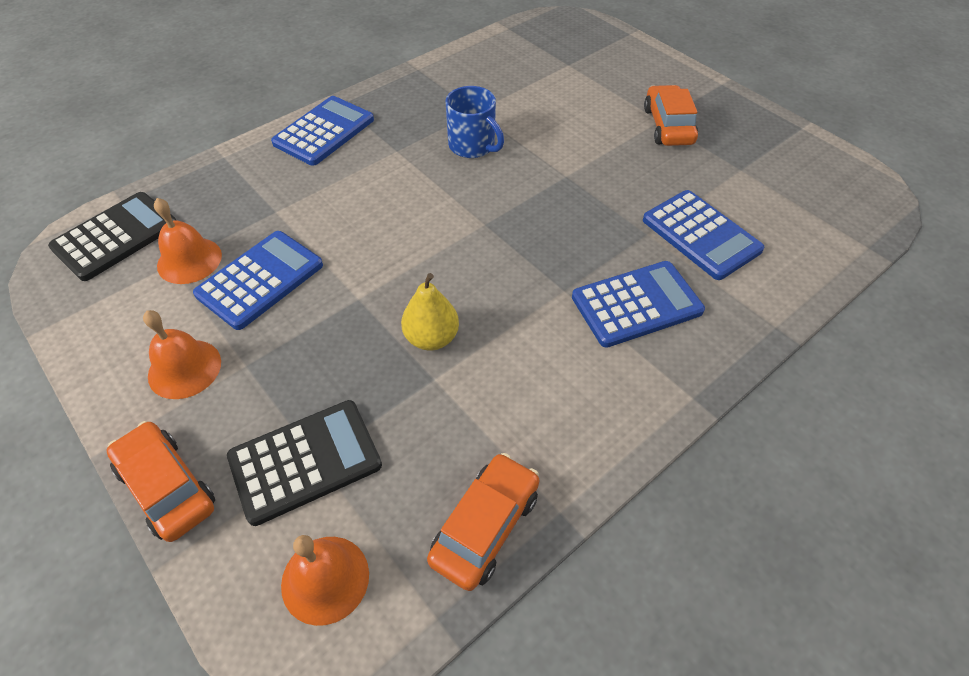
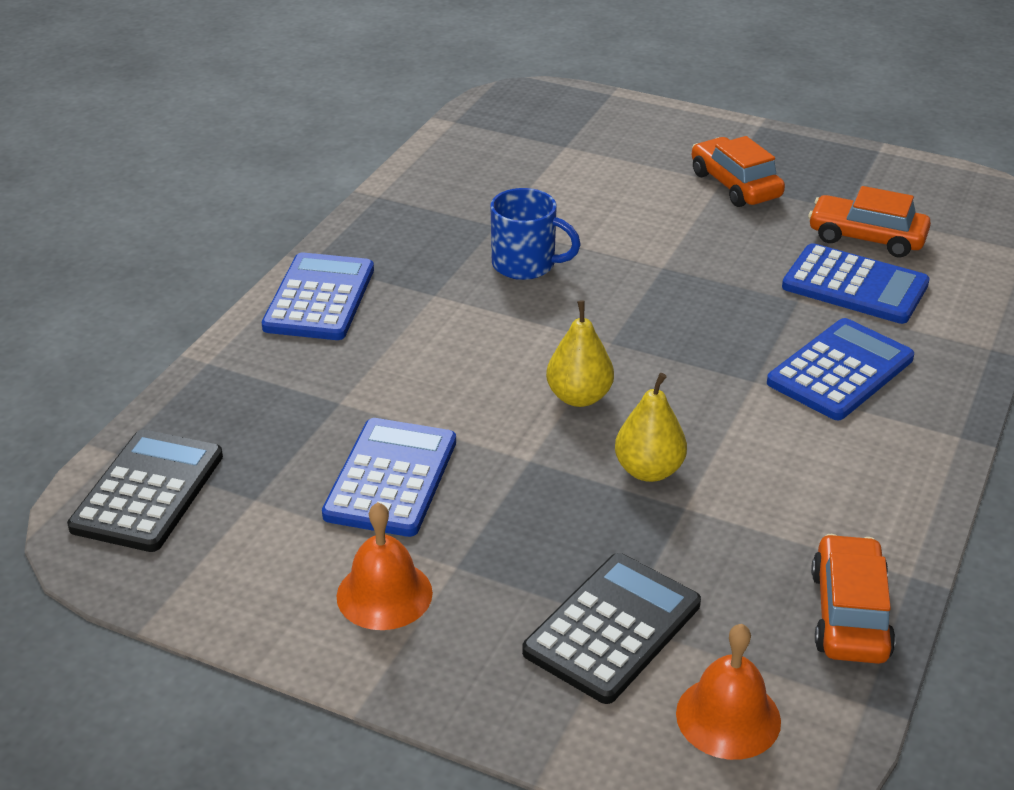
camera: 25 degrees left, 15 degrees down
orange car [106,421,215,542] -> orange car moved to [808,186,931,257]
orange bell [154,198,222,284] -> none
none -> yellow pear [546,300,614,407]

